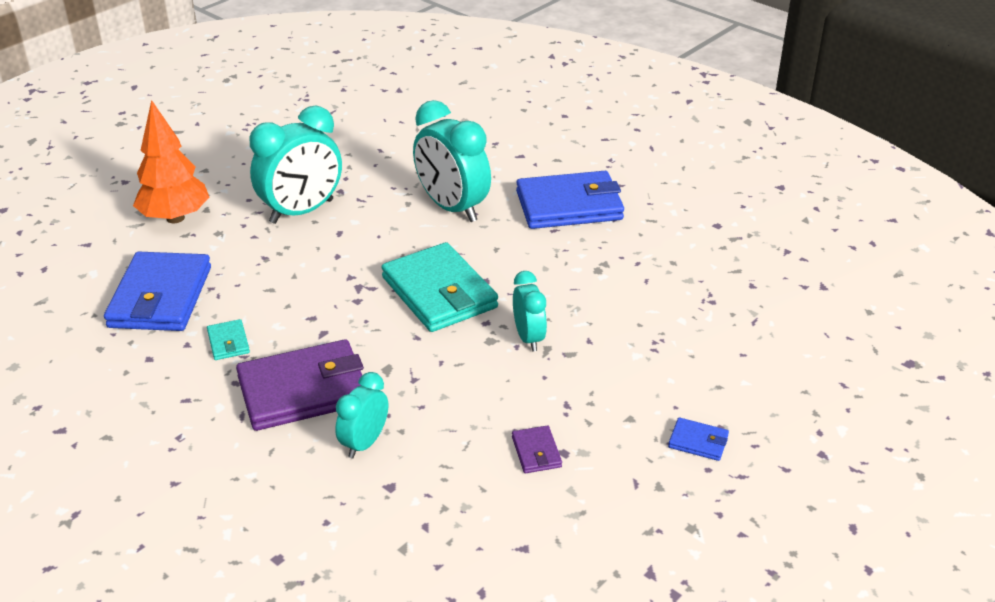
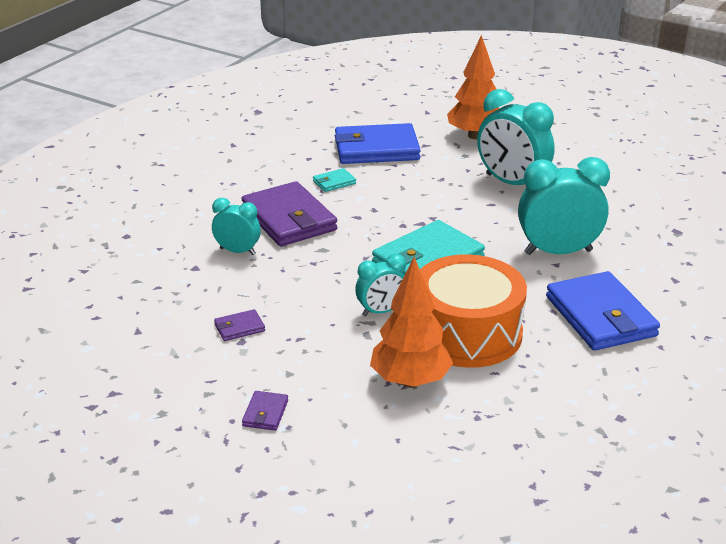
camera: 80 degrees right, 5 degrees down
turquoise clock [413,100,491,222] -> turquoise clock turned 45 degrees clockwise [518,157,610,255]
blue wallet [668,417,729,461] -> purple wallet [242,391,288,431]
none -> orange tree [370,257,453,388]
none -> orange drum [420,254,527,368]

